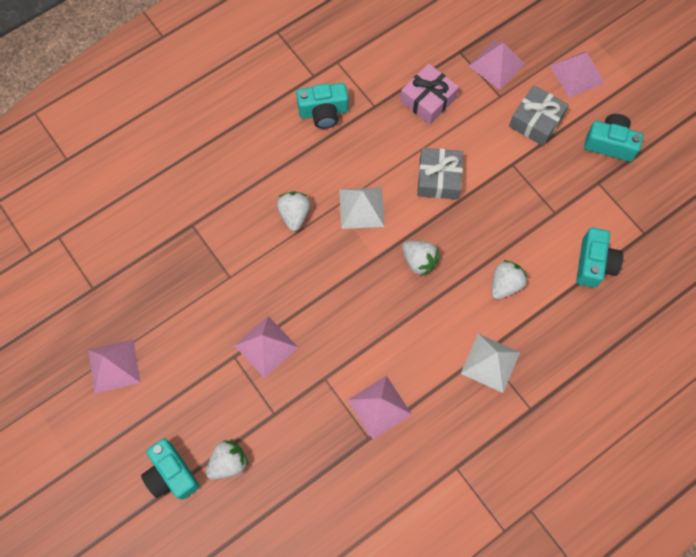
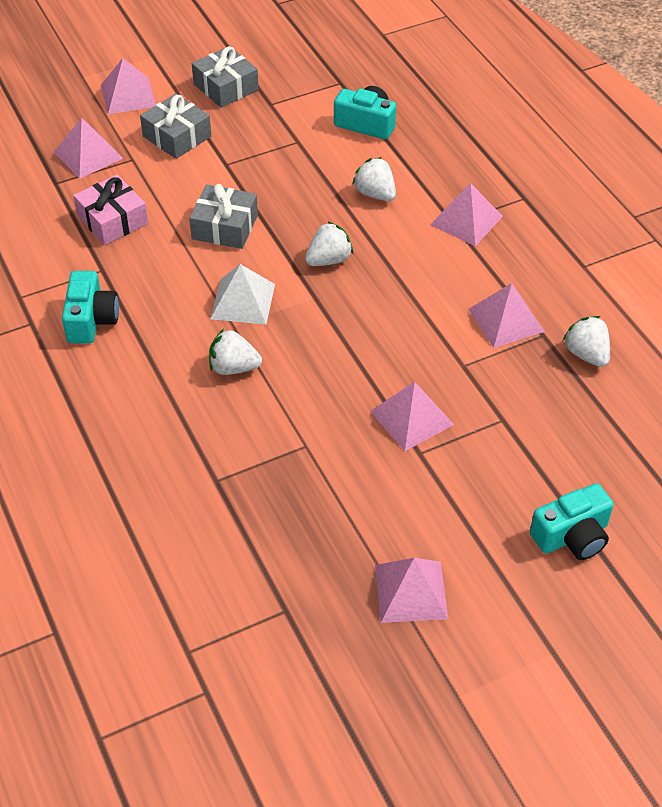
camera: 80 degrees left, 20 degrees down
white strawberry [206,440,248,480] -> white strawberry moved to [563,316,610,367]
white pyramid [461,334,520,393] -> pink pyramid [430,183,503,246]
turquoise camera [584,114,643,162] -> grey gift [192,46,259,108]

